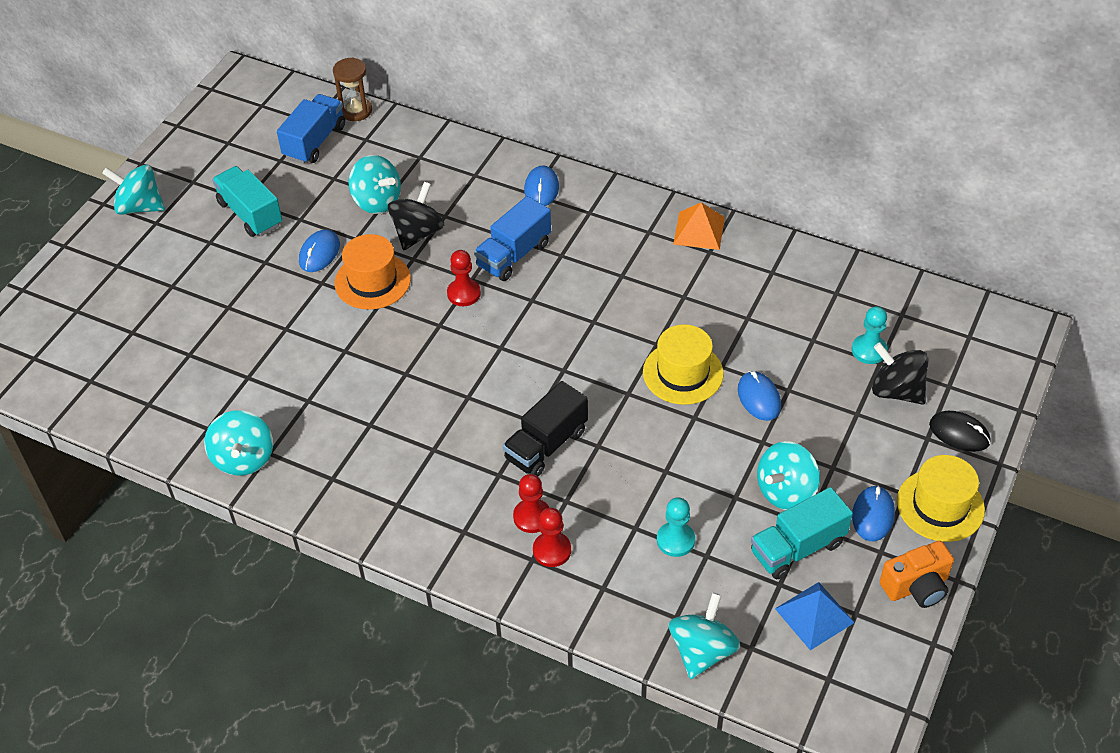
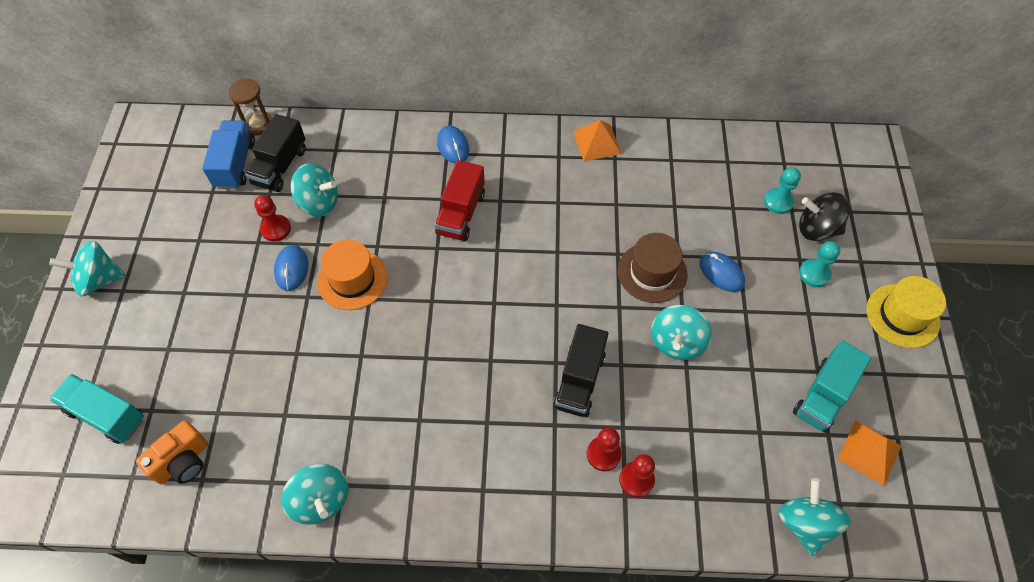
camera: 25 degrees left, 10 degrees up
turquoise truck [212,166,282,237] -> turquoise truck moved to [49,374,144,444]
black spinning top [388,182,444,250] -> none
red pawn [447,250,481,306] -> red pawn moved to [254,195,291,242]
blue truck [474,196,551,281] -> red truck [435,160,485,241]
yellow hat [643,324,724,405] -> brown hat [618,233,687,303]
turquoise pawn [657,497,695,557] -> turquoise pawn moved to [799,241,841,287]
turquoise spinning top [757,441,820,510] -> turquoise spinning top moved to [651,305,712,360]
blue pyramid [775,582,855,650] -> orange pyramid [837,420,901,486]
blue mouse [852,485,895,541] -> none
orange camera [880,541,954,608] -> orange camera moved to [136,420,208,484]
black mouse [929,411,991,452] -> none
none -> black truck [245,114,306,192]

